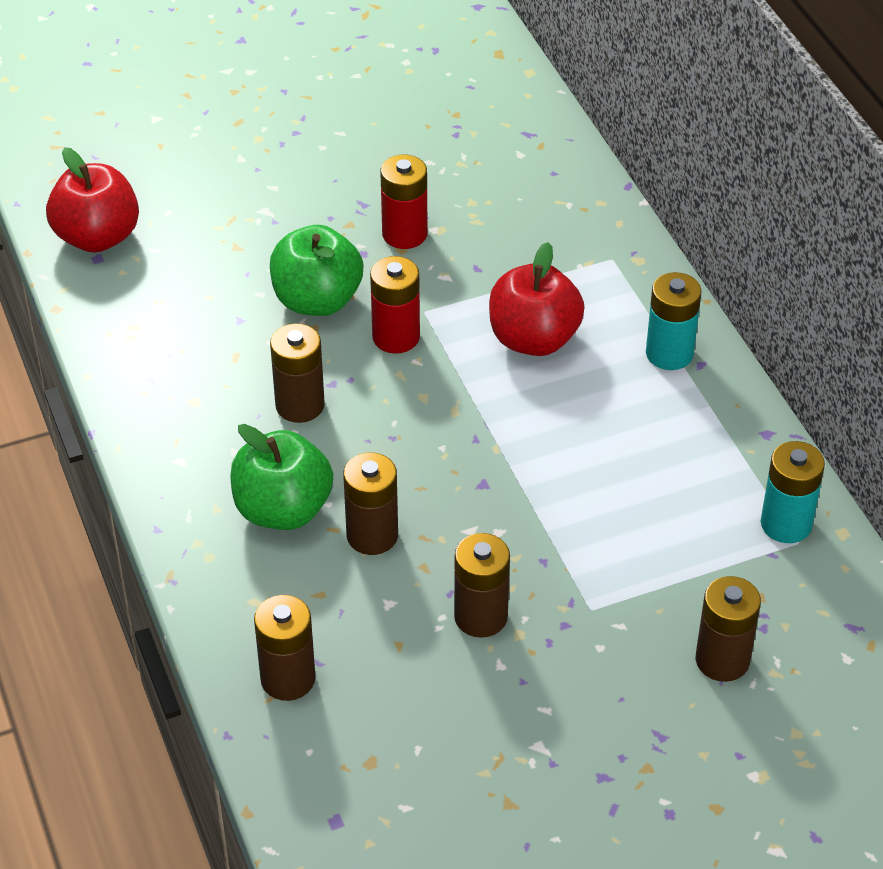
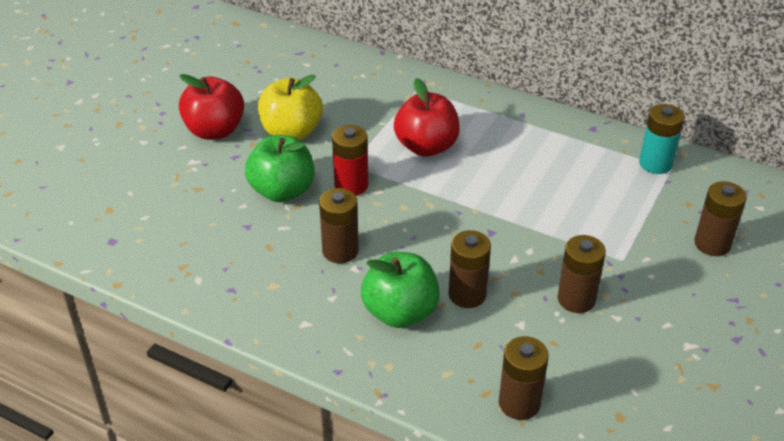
camera: 40 degrees left, 5 degrees down
red apple [46,147,139,252] -> red apple moved to [179,74,244,140]
red battery [380,155,428,249] -> yellow apple [258,74,323,140]
turquoise battery [646,272,702,370] -> none

